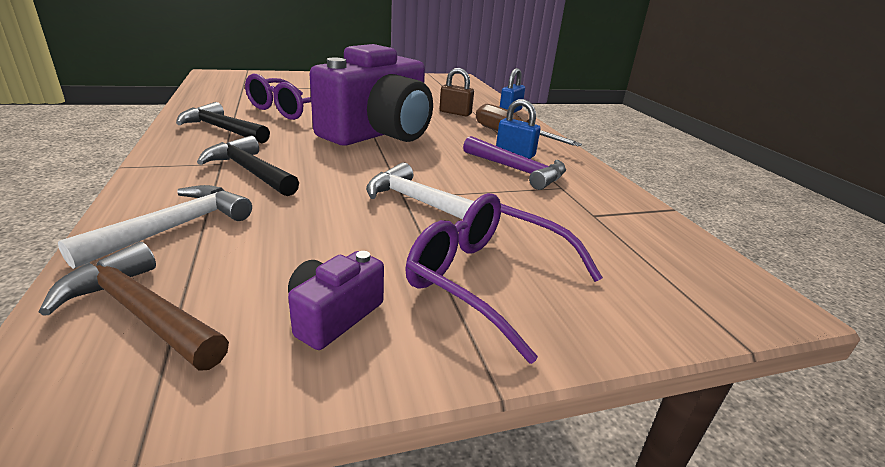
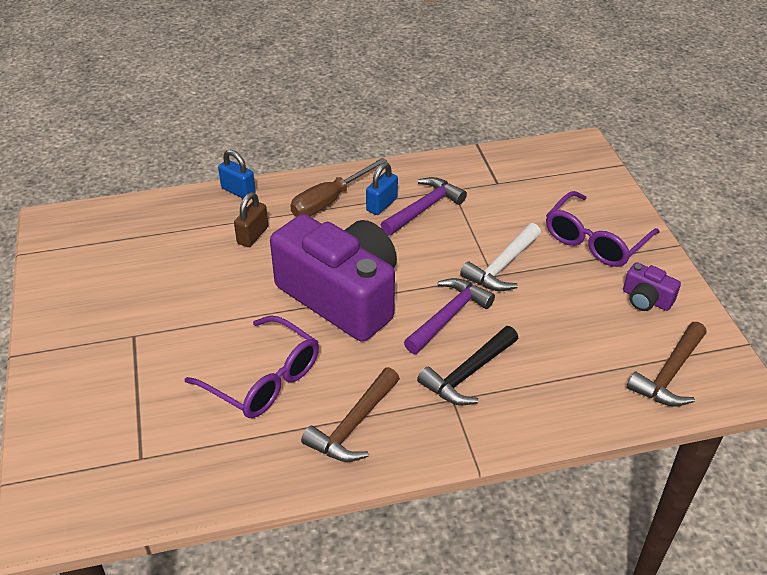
camera: 85 degrees left, 15 degrees up
white hammer [58,185,252,269] -> none
black hammer [176,102,270,144] -> brown hammer [301,367,400,462]
none -> purple hammer [404,278,495,354]

